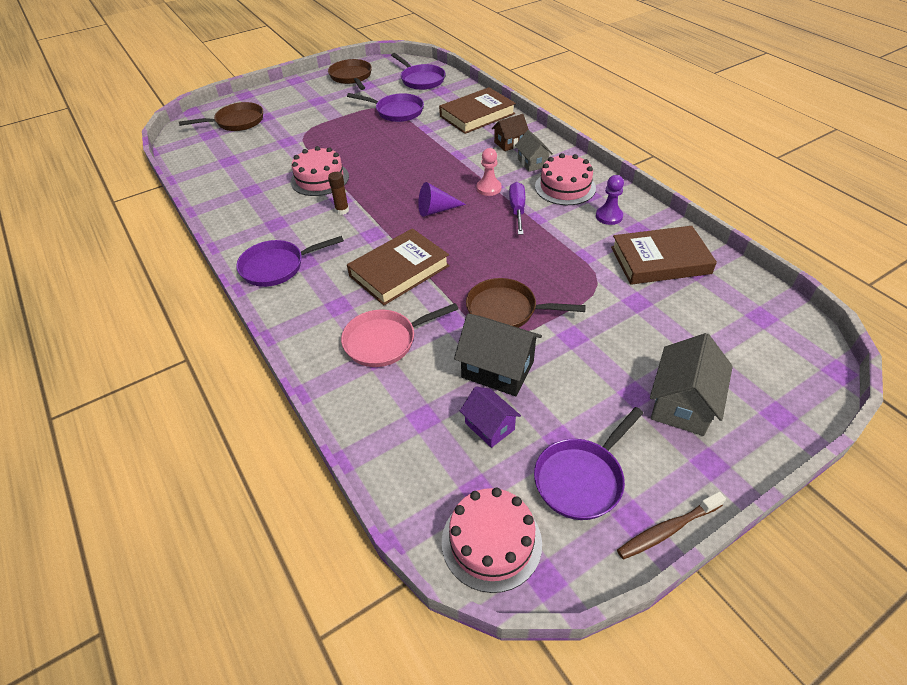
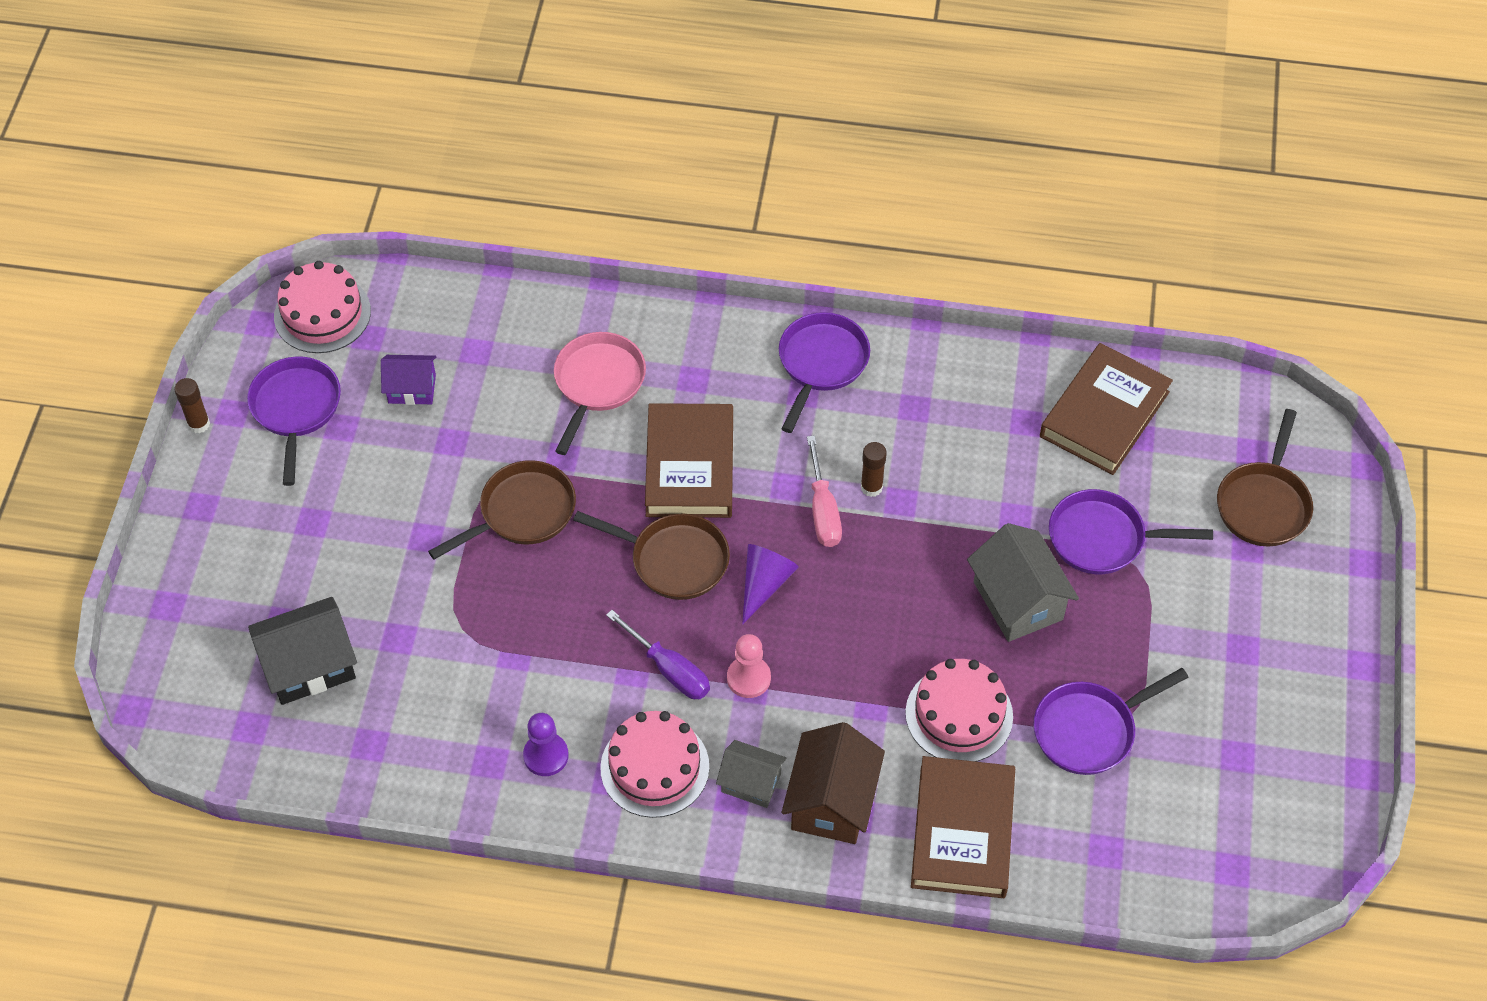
camera: 130 degrees right, 10 degrees up
pink cake [291,146,349,196] -> pink cake moved to [905,659,1013,762]
brown pan [328,59,372,90] -> brown pan moved to [573,511,730,600]
purple pan [391,53,445,90] -> purple pan moved to [1049,489,1213,574]
black house [454,314,542,396] -> black house moved to [248,597,357,705]
brown house [492,114,529,151] -> brown house [782,722,885,844], size x1.62
brown book [611,226,717,285] -> brown book moved to [1040,343,1173,475]
brown toothbrush [617,492,726,559] -> brown glue stick [174,378,210,433]
grey house [650,333,733,436] -> grey house moved to [967,523,1079,642]
none -> pink screwdriver [807,435,842,547]

